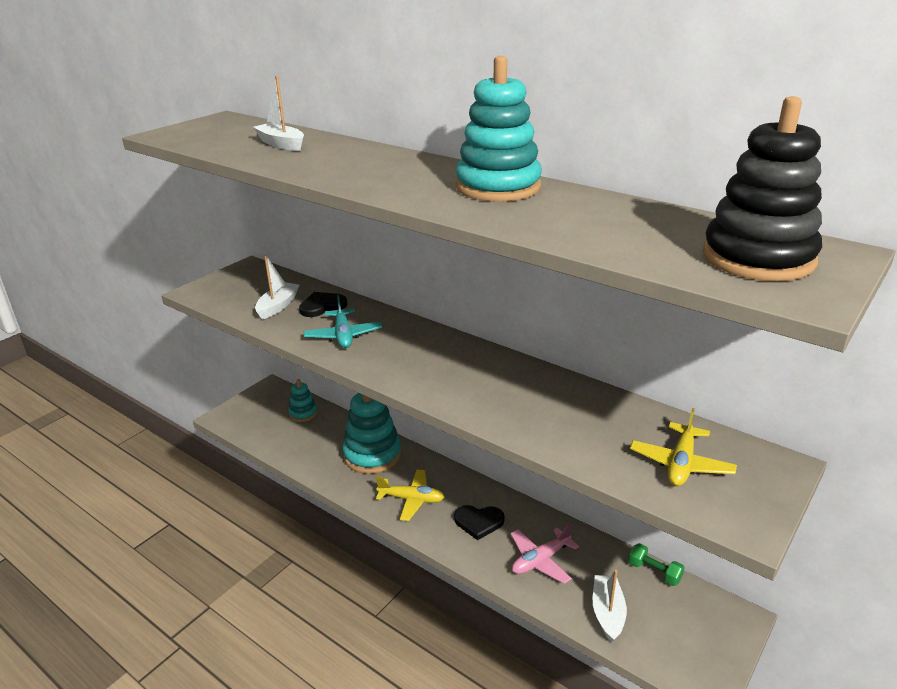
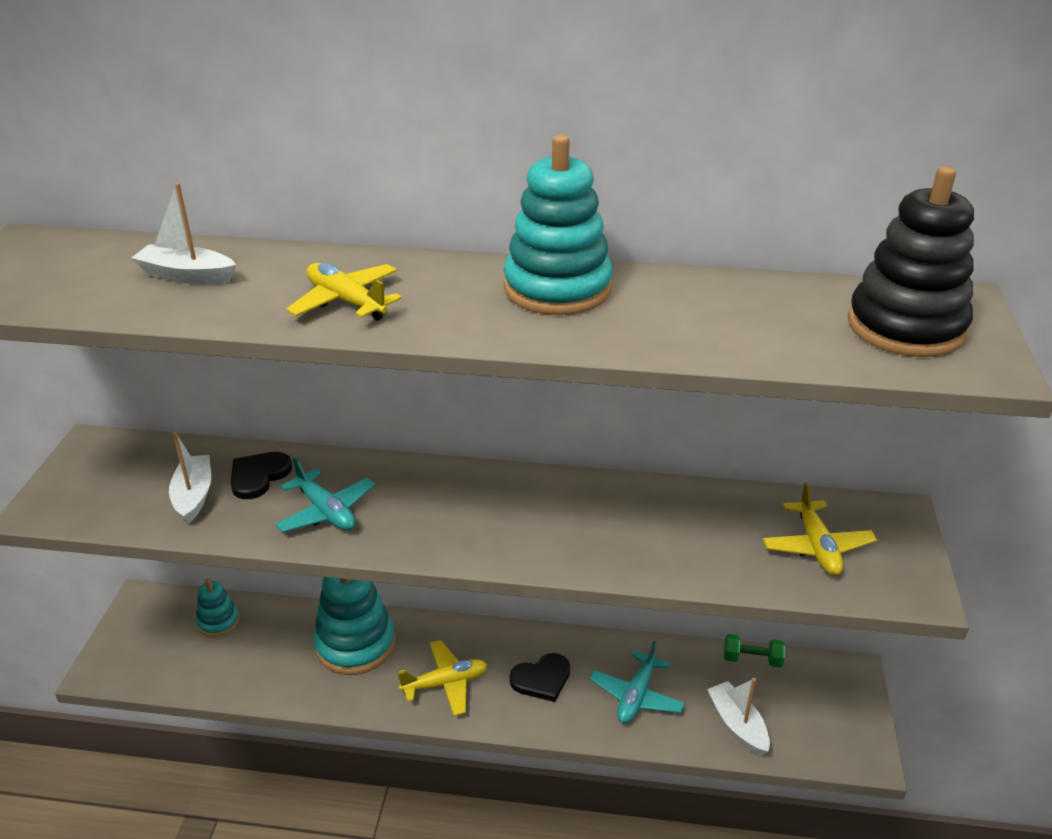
camera: 30 degrees left, 5 degrees up
pink plane [511,523,579,584] -> turquoise plane [590,641,685,723]
none -> yellow plane [286,263,402,321]

